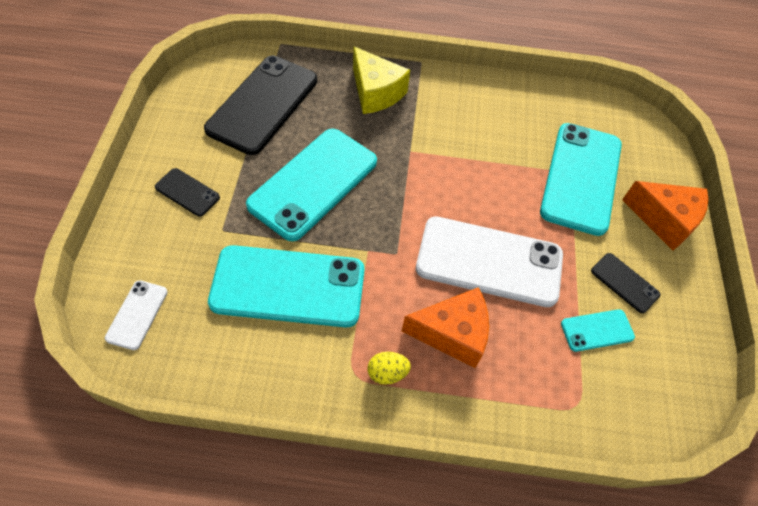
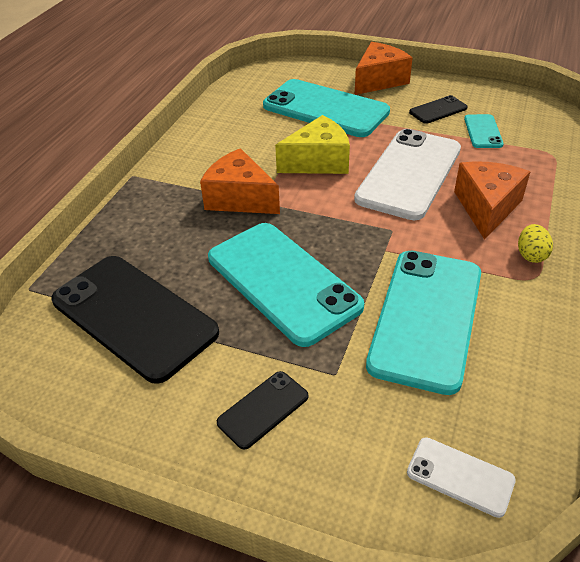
camera: 70 degrees left, 15 degrees down
yellow cheese [353,47,410,114] -> yellow cheese moved to [275,115,350,174]
none -> orange cheese [200,148,280,214]

